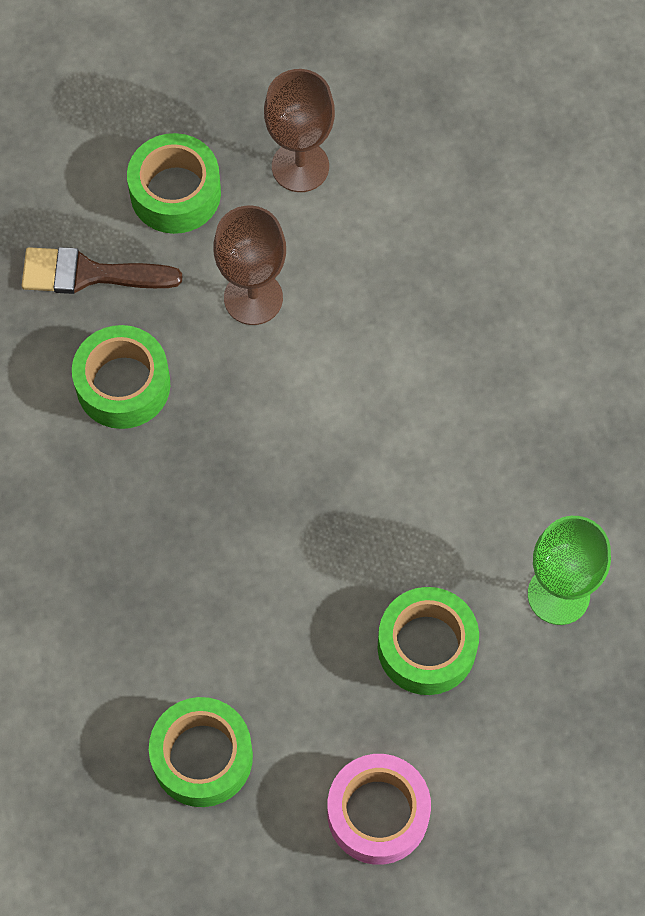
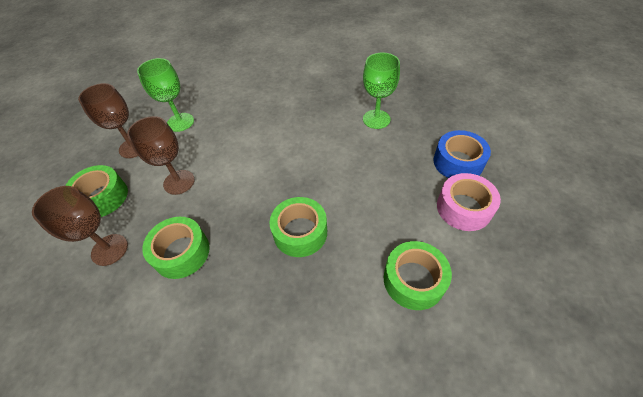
camera: 65 degrees left, 15 degrees down
brown brush [21,247,183,294] -> brown goblet [32,186,128,266]
green tape [378,587,479,695] -> green tape moved to [269,197,327,257]
none -> green goblet [137,58,194,132]
none -> blue tape [433,130,491,178]

